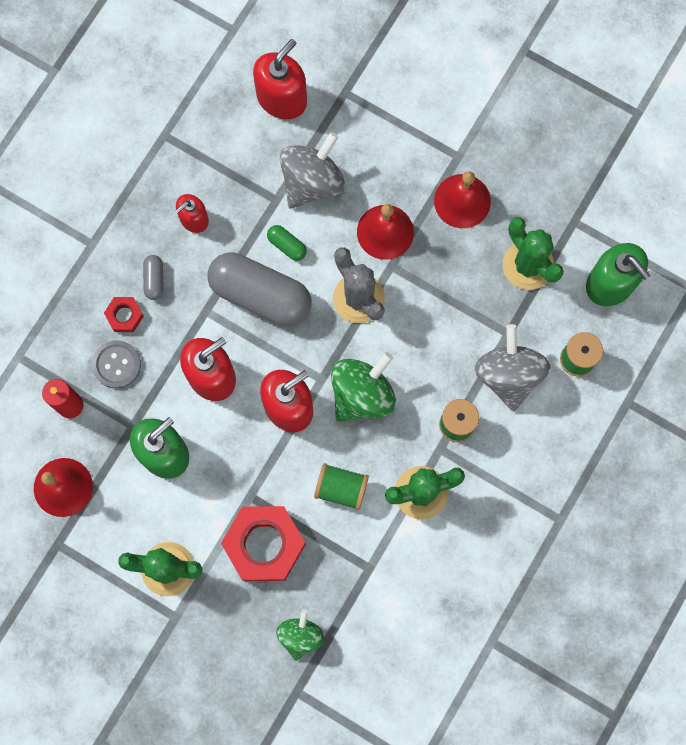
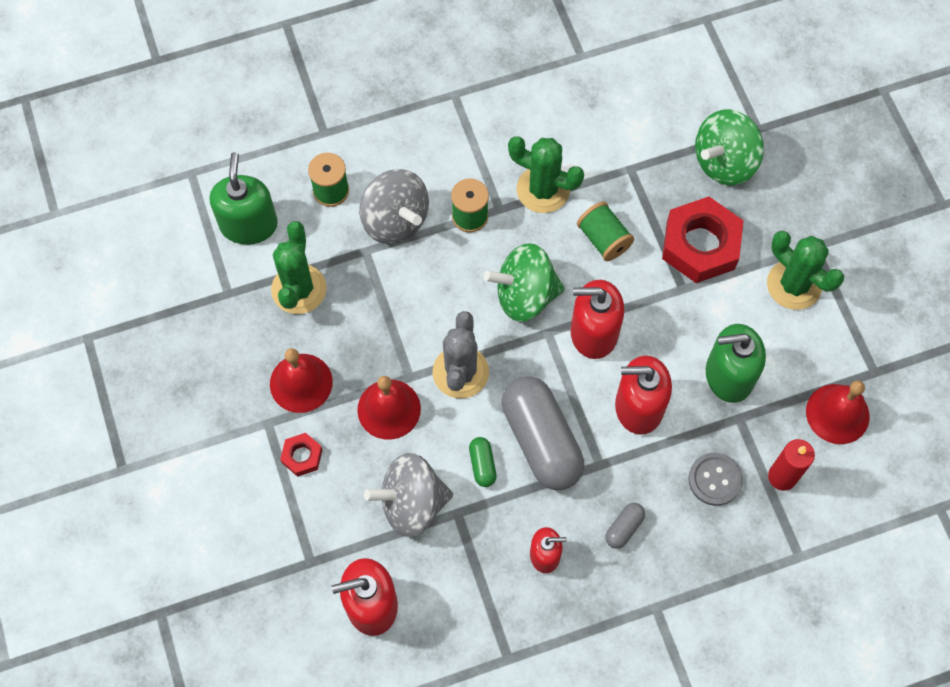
camera: 140 degrees left, 10 degrees down
red nut [104,297,144,332] -> red nut moved to [280,433,322,477]
green spinning top [276,609,324,661] -> green spinning top [695,109,764,185], size x1.59
grey spinning top [475,324,550,412] -> grey spinning top turned 75 degrees counterclockwise [359,169,429,244]

